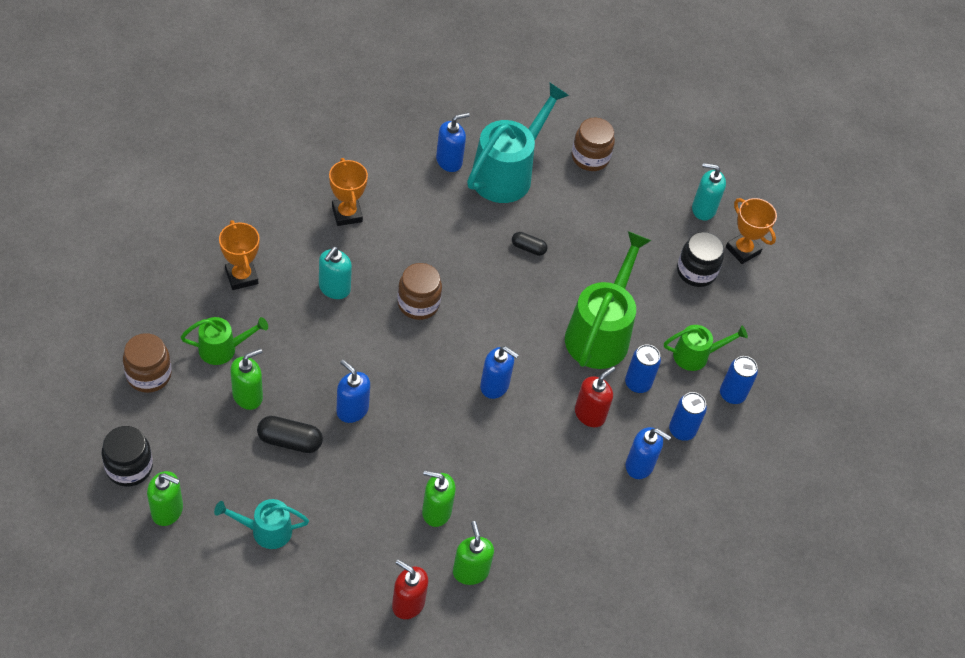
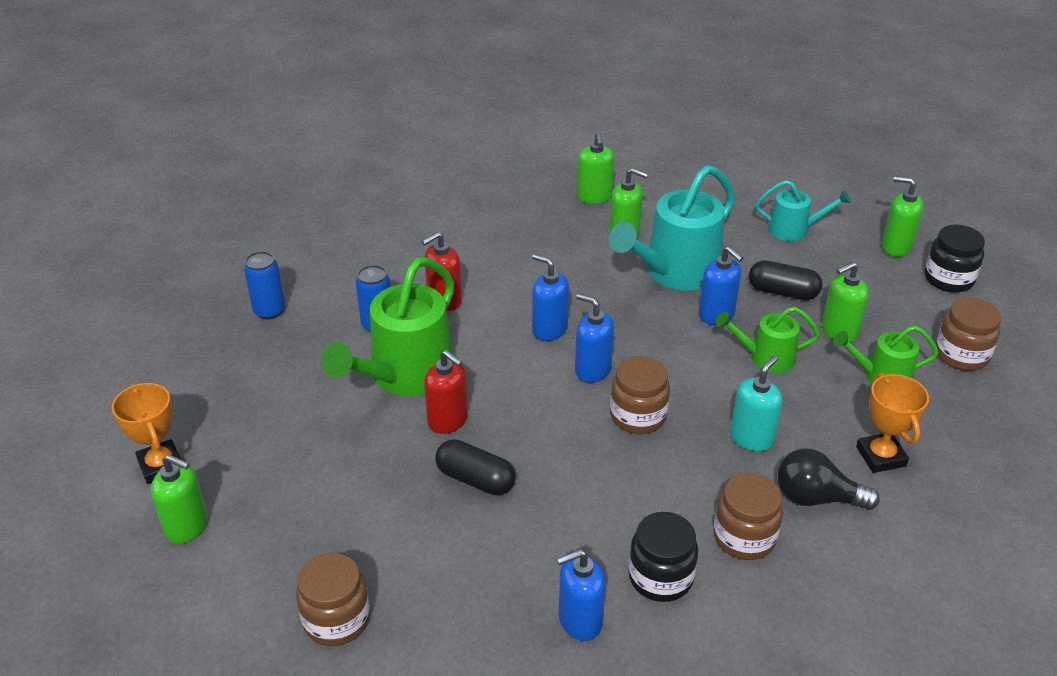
camera: 165 degrees left, 15 degrees down
orange trophy [329,158,368,226] -> brown jar [714,473,783,560]
red soap dispenser [392,559,428,619] -> red soap dispenser moved to [424,350,468,434]
turquoise watering can [467,82,569,203] -> turquoise watering can moved to [609,165,735,291]
black capsule [512,232,548,256] -> black capsule [435,439,516,495], size x1.60
blue soap dispenser [626,427,671,479] -> blue soap dispenser moved to [575,293,614,383]
green watering can [664,325,748,371] -> green watering can moved to [715,307,820,373]
blue can [669,392,707,441] -> none
black jar [677,232,724,287] -> black jar moved to [629,512,698,602]
turquoise soap dispenser [692,163,726,221] -> green soap dispenser [151,455,208,544]
none -> black light bulb [777,448,880,510]

